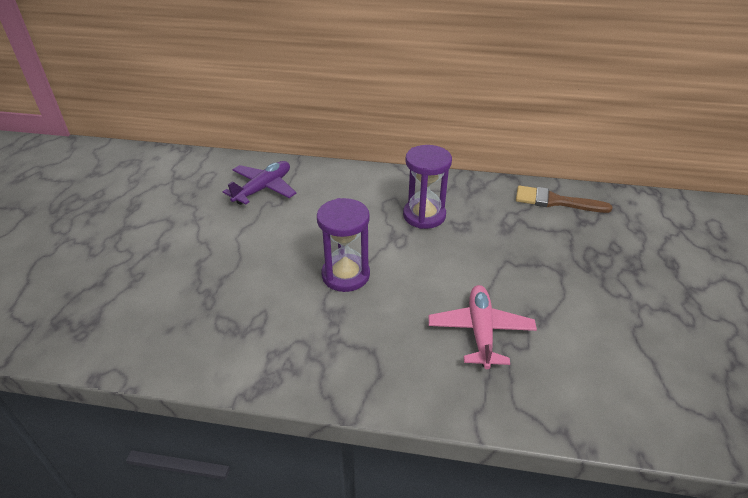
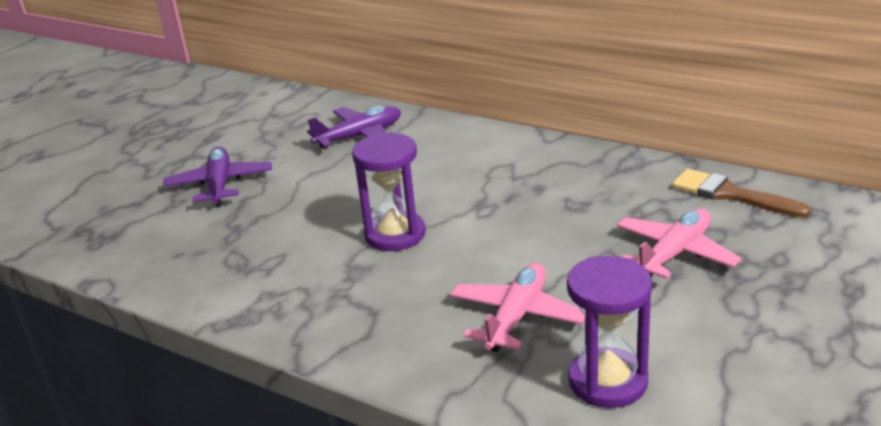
camera: 25 degrees right, 10 degrees down
purple hourglass [403,145,452,229] -> purple hourglass moved to [567,256,652,408]
none -> purple plane [163,147,272,207]
none -> pink plane [616,208,742,279]

